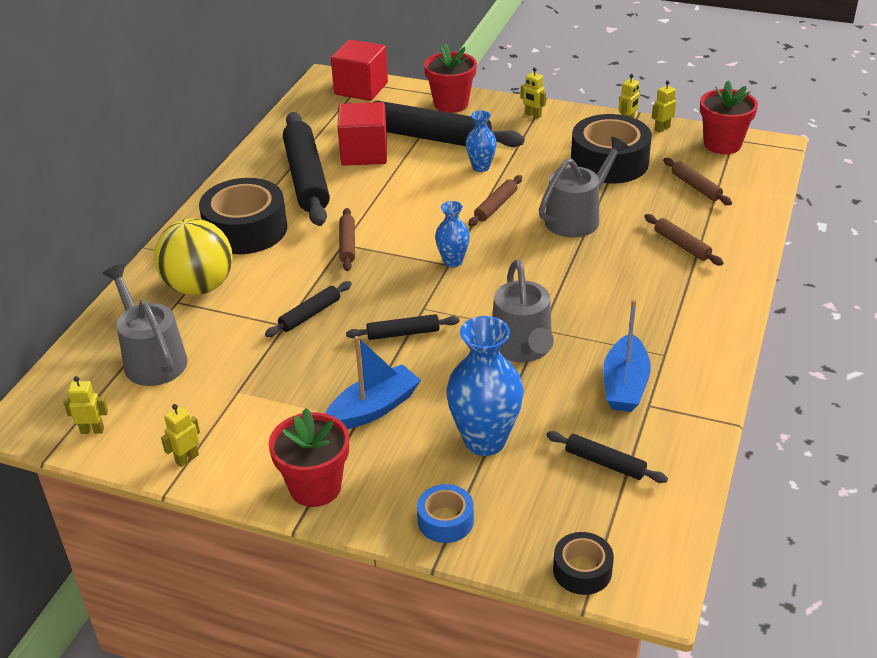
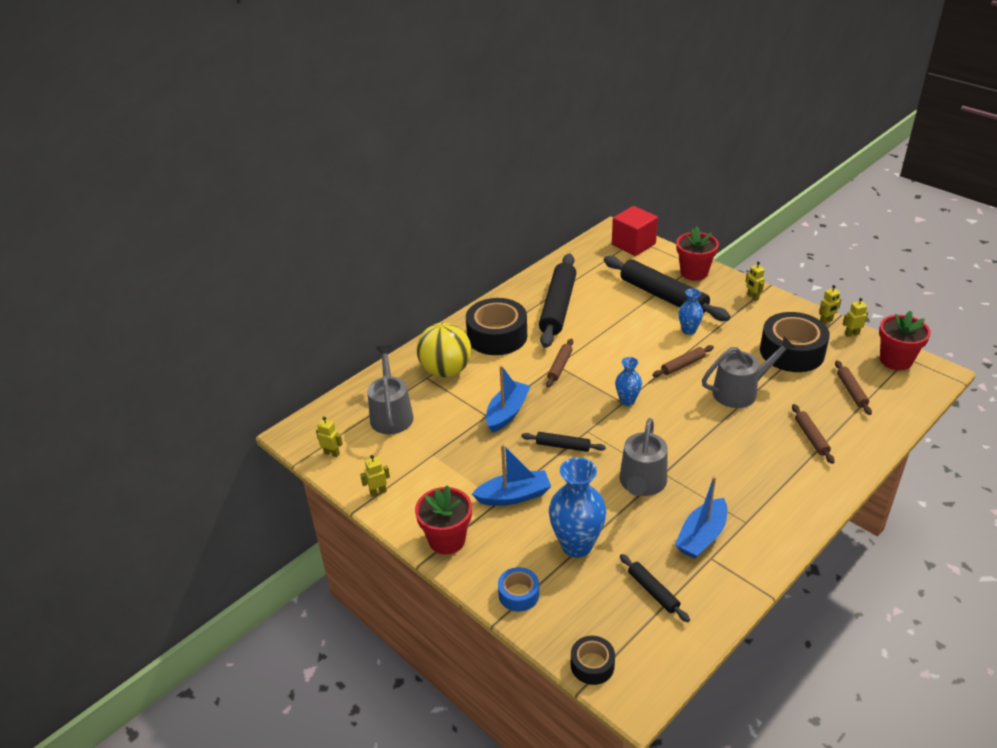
camera: 25 degrees right, 0 degrees up
black rolling pin [265,281,352,337] -> blue boat [486,365,531,433]
red cube [337,102,387,166] -> none

